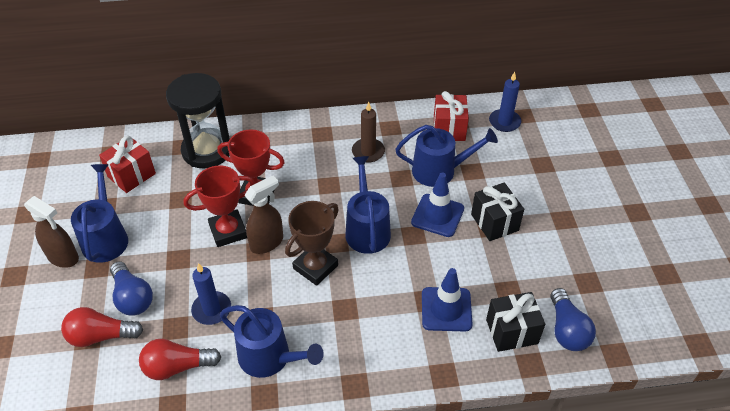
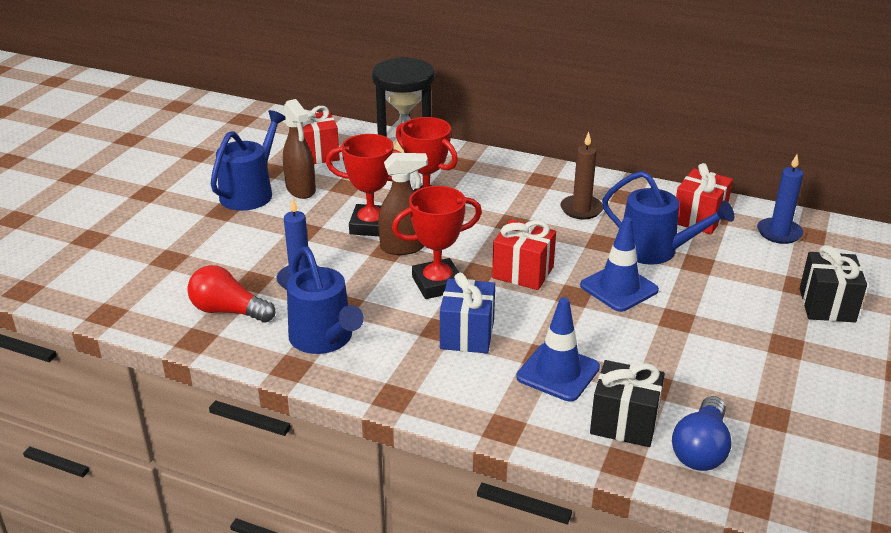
camera: 30 degrees right, 15 degrees down
brown spray bottle [24,196,79,268] -> brown spray bottle moved to [283,99,316,199]
red light bulb [61,307,143,347] -> none
blue light bulb [110,261,153,315] -> none
brown trophy [285,201,339,286] -> red trophy [392,186,482,299]
blue watering can [346,156,391,254] -> red gift [492,220,556,290]
black gift [471,183,524,241] -> black gift moved to [799,245,867,322]
none -> blue gift [440,273,495,354]

